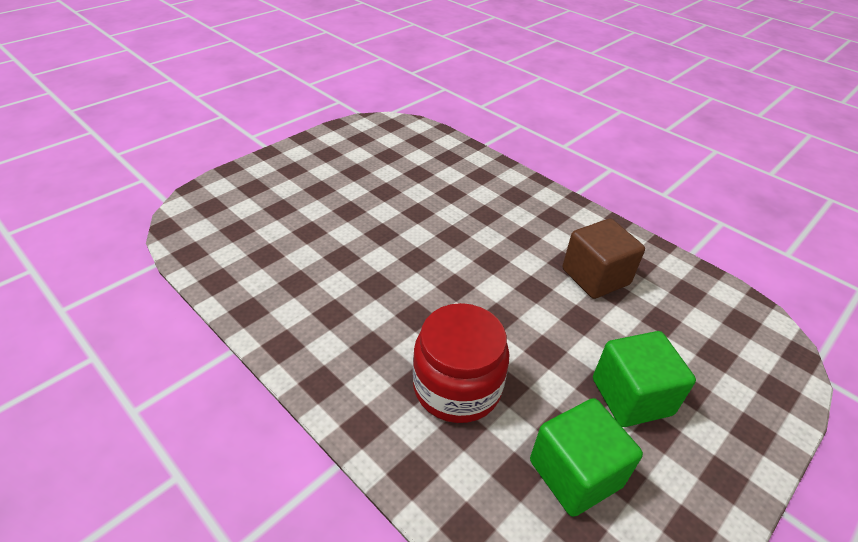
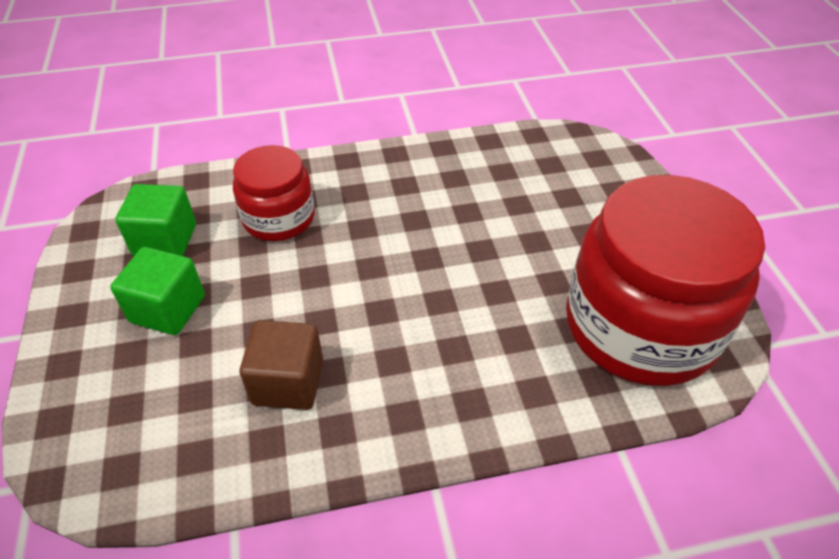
camera: 125 degrees right, 5 degrees up
none -> red jar [566,175,765,386]

